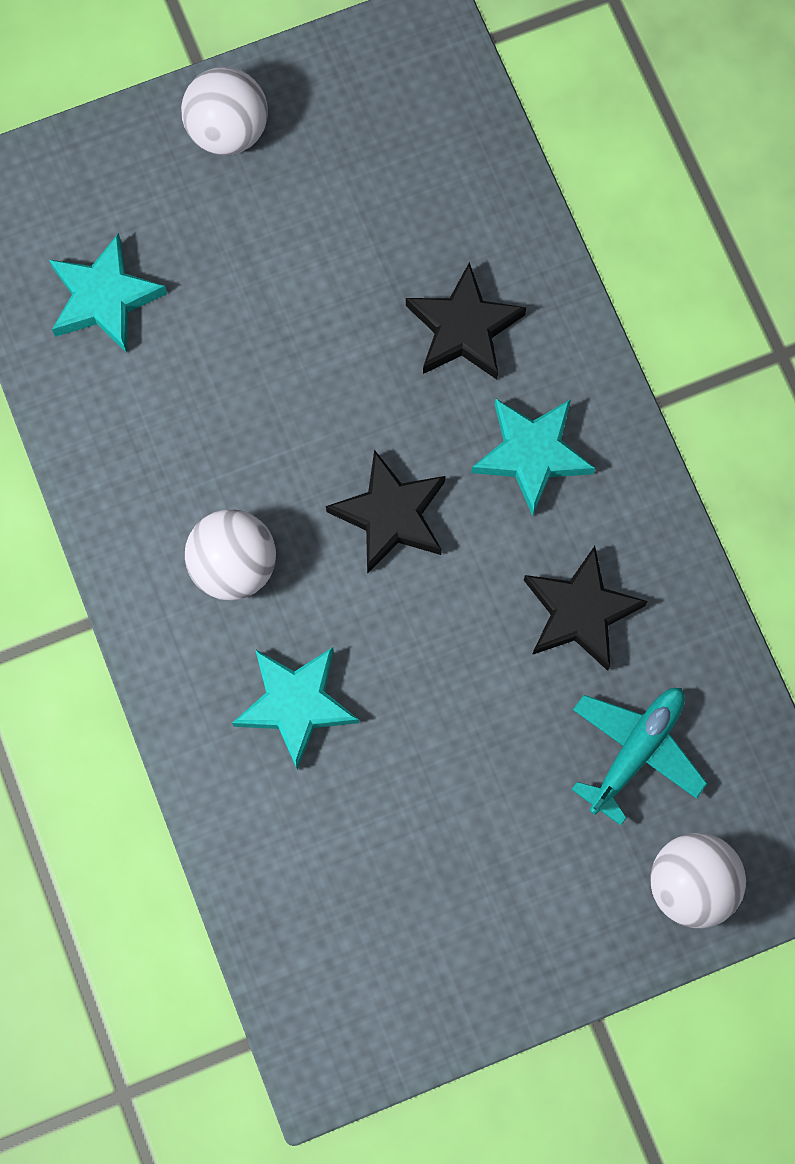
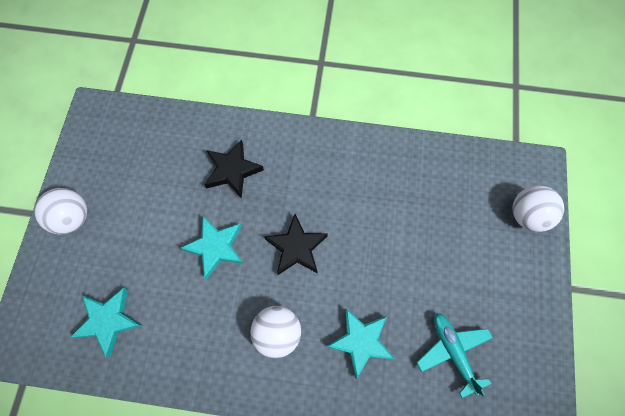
camera: 60 degrees left, 5 degrees down
turquoise star [471,398,595,516] -> turquoise star moved to [181,216,243,279]
black star [524,546,648,671] -> none
turquoise plane [571,688,708,825] -> turquoise plane moved to [416,313,493,398]

